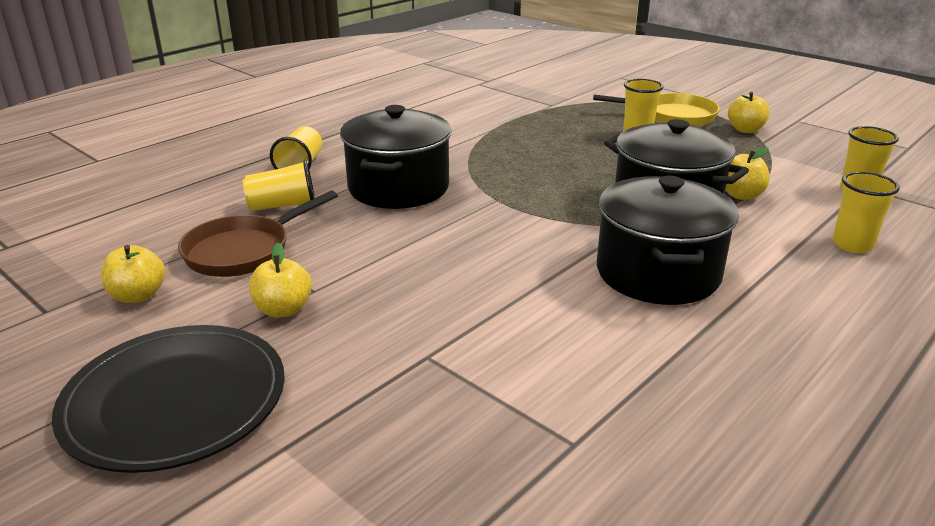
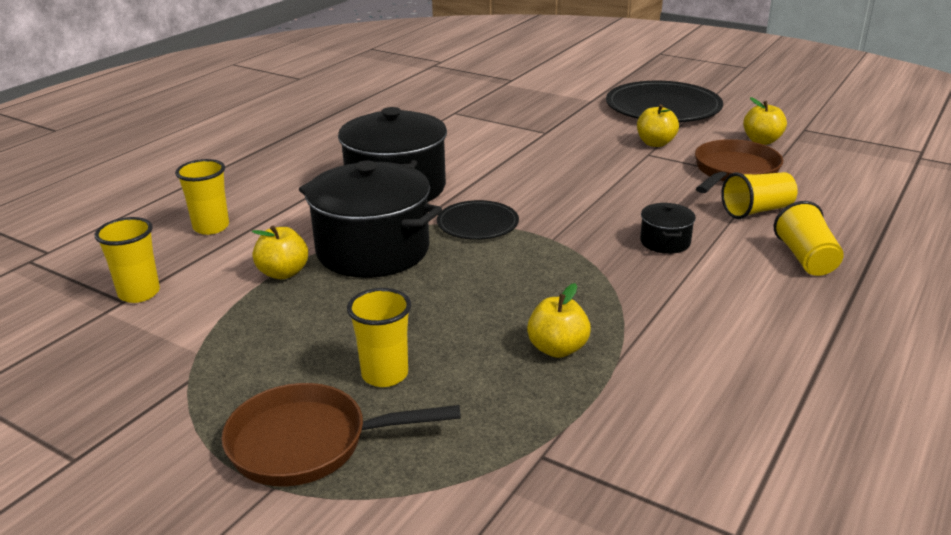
camera: 170 degrees right, 0 degrees up
black pot [340,105,452,209] -> black pot [640,203,696,254], size x0.44
yellow pan [593,93,720,127] -> brown pan [221,383,461,486]
yellow apple [728,92,770,133] -> yellow apple moved to [527,283,591,358]
none -> black plate [437,200,519,240]

